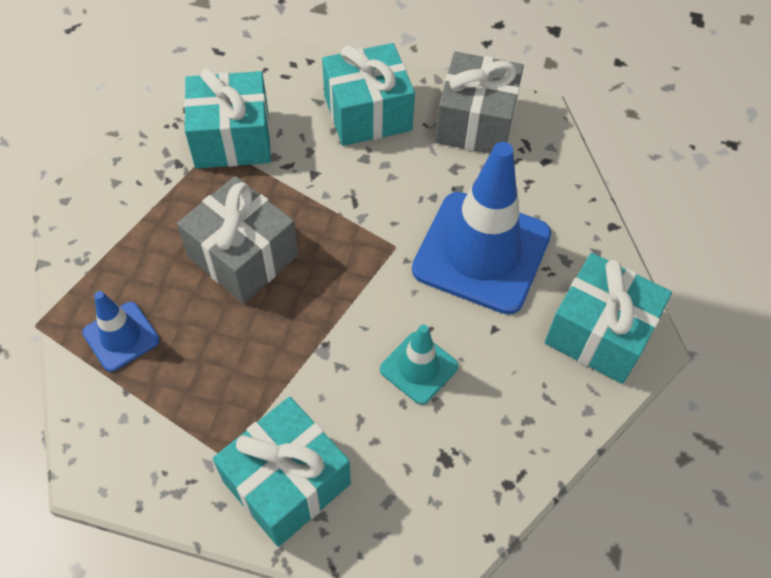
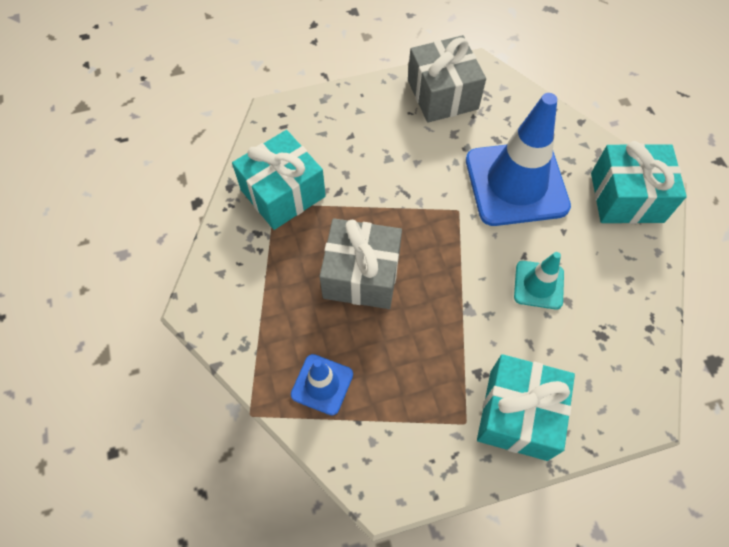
camera: 30 degrees left, 5 degrees up
turquoise gift [322,43,415,146] -> none

